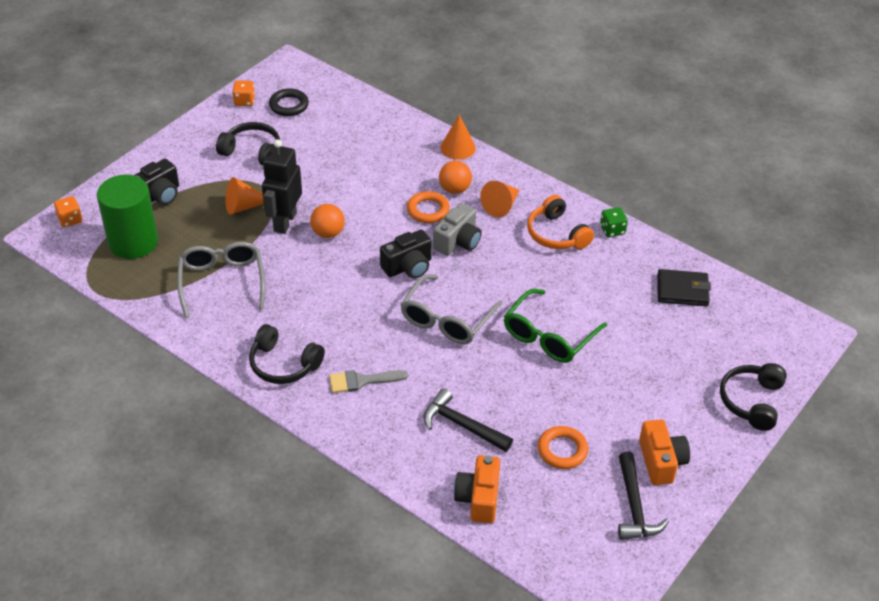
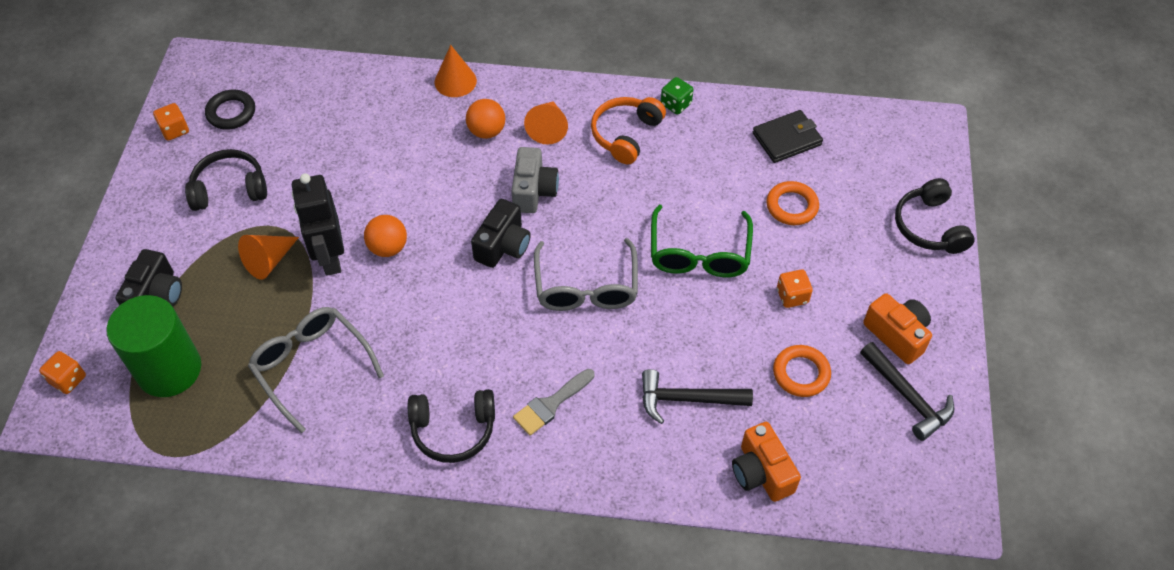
camera: 30 degrees left, 10 degrees up
orange ring [407,191,450,223] -> orange ring moved to [766,181,819,225]
orange headphones [527,195,594,249] -> orange headphones turned 90 degrees clockwise [591,97,666,164]
none -> orange dice [777,270,813,308]

